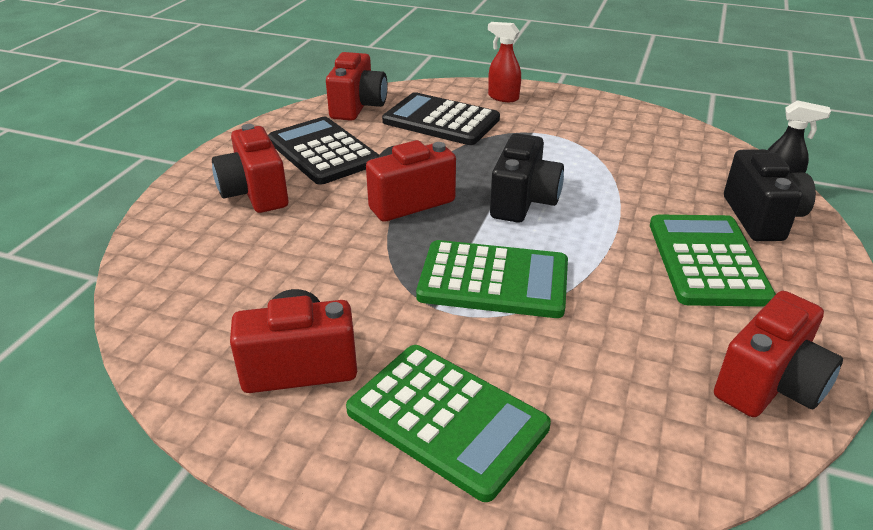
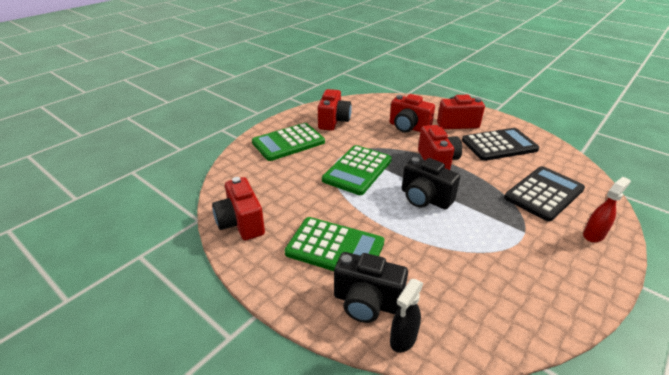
camera: 110 degrees right, 0 degrees up
red camera [326,52,388,121] -> red camera moved to [390,94,435,132]

